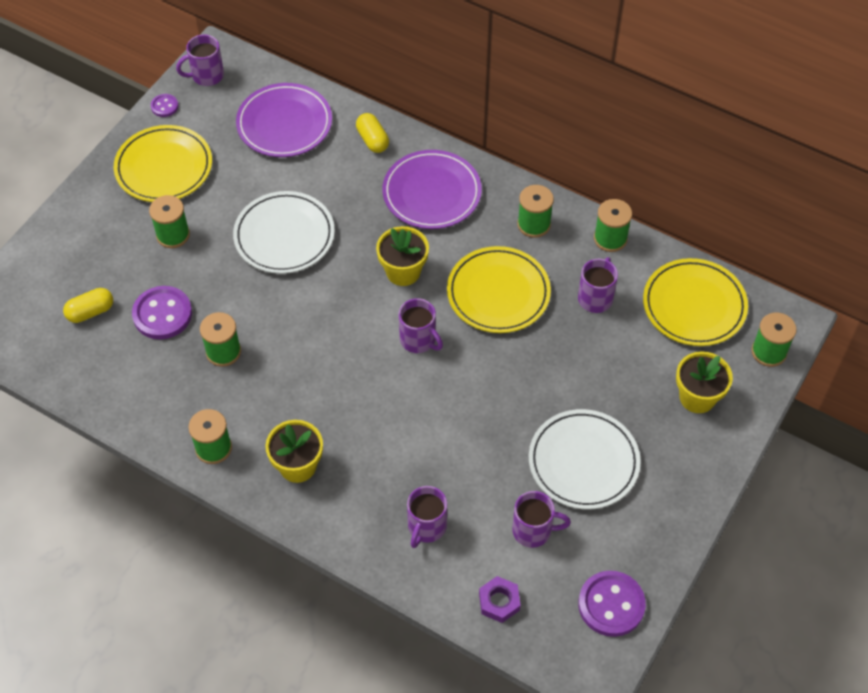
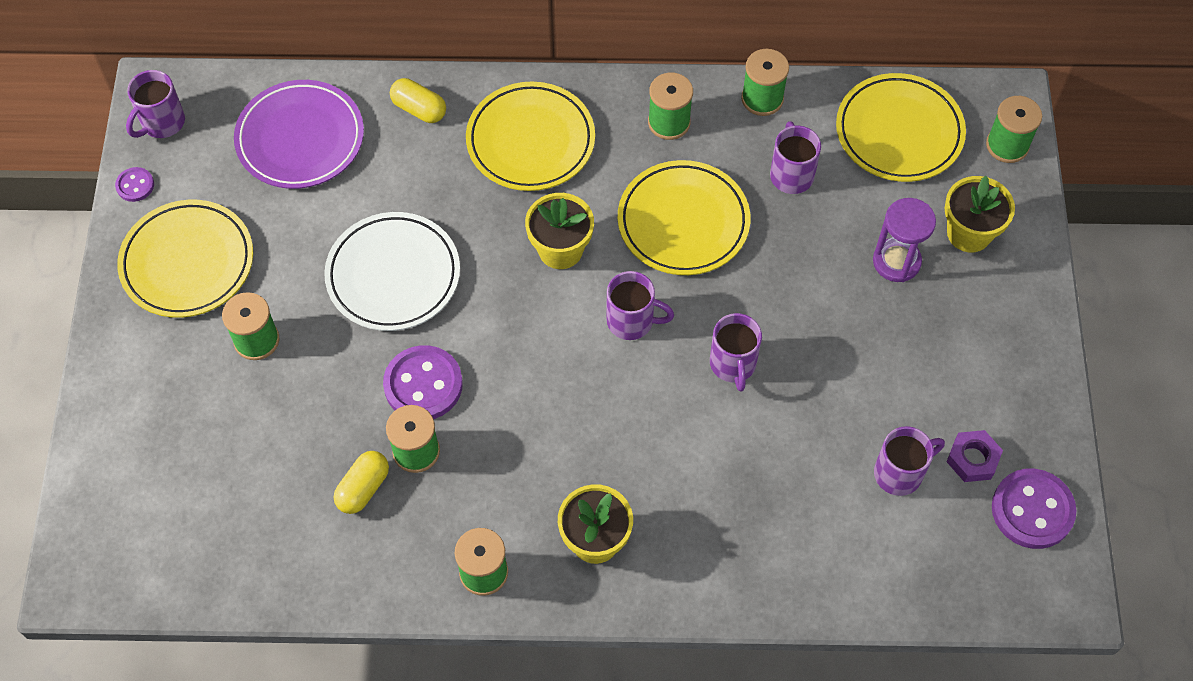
camera: 30 degrees left, 5 degrees up
yellow capsule [63,288,113,323] -> yellow capsule moved to [334,451,389,514]
purple button [132,286,192,339] -> purple button moved to [383,345,463,419]
purple plate [382,150,482,229] -> yellow plate [466,82,595,191]
purple mug [407,486,447,548] -> purple mug moved to [710,313,762,392]
purple nut [479,576,521,623] -> purple nut moved to [947,430,1003,482]
white plate [529,409,641,509] -> none
none -> purple hourglass [873,198,936,282]

